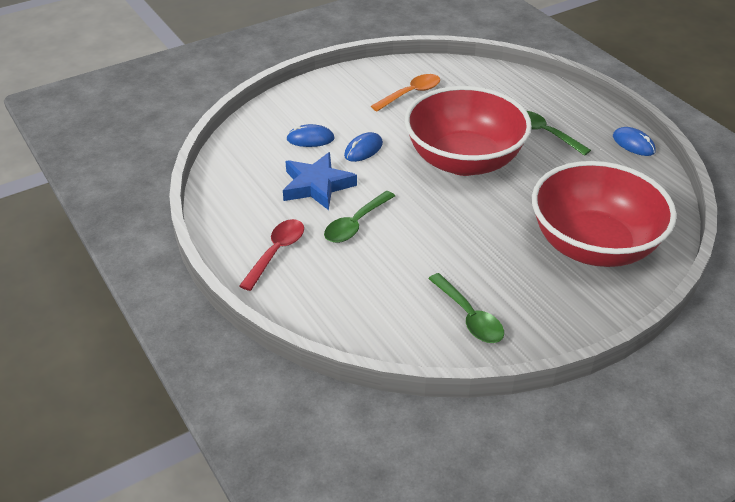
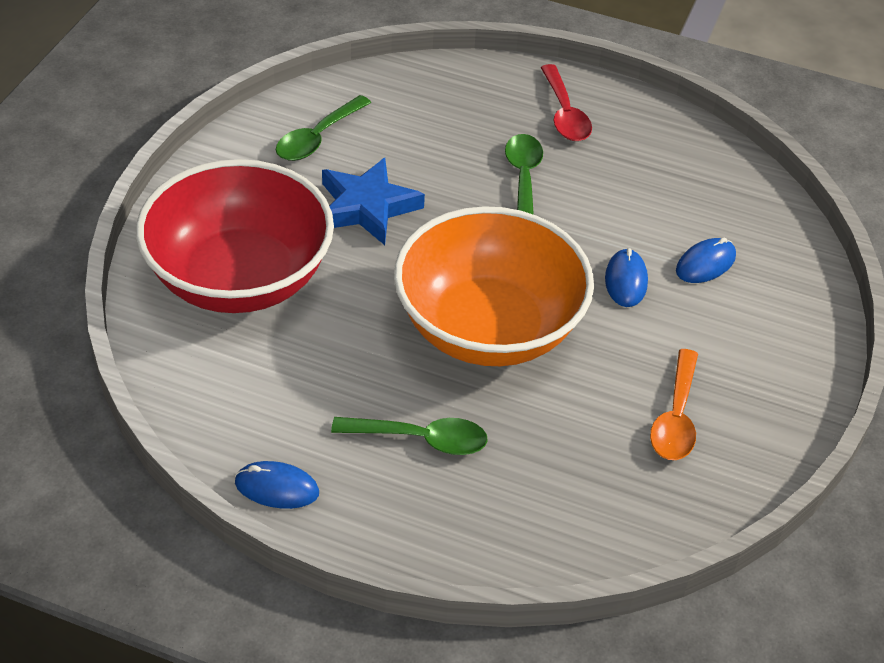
camera: 140 degrees right, 5 degrees up
blue star [283,152,357,210] -> blue star moved to [322,158,425,245]
red bowl [405,86,532,176] -> orange bowl [394,206,594,366]
green spoon [428,273,504,343] -> green spoon turned 75 degrees counterclockwise [276,95,371,161]

